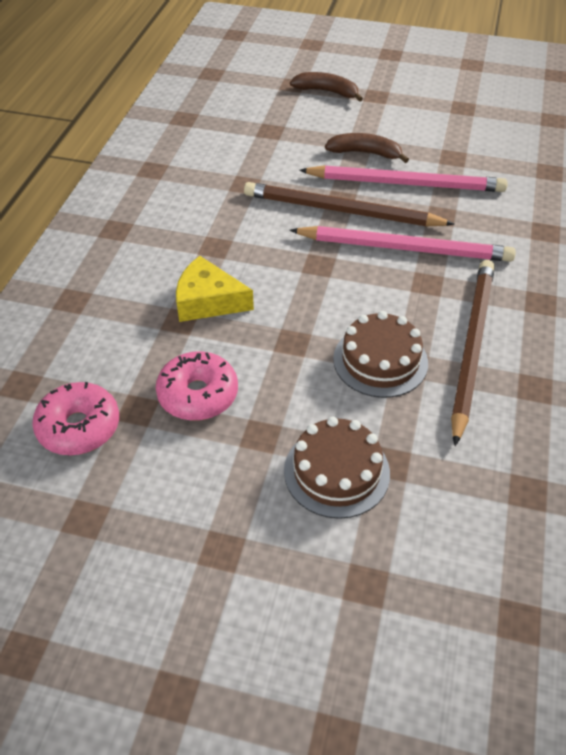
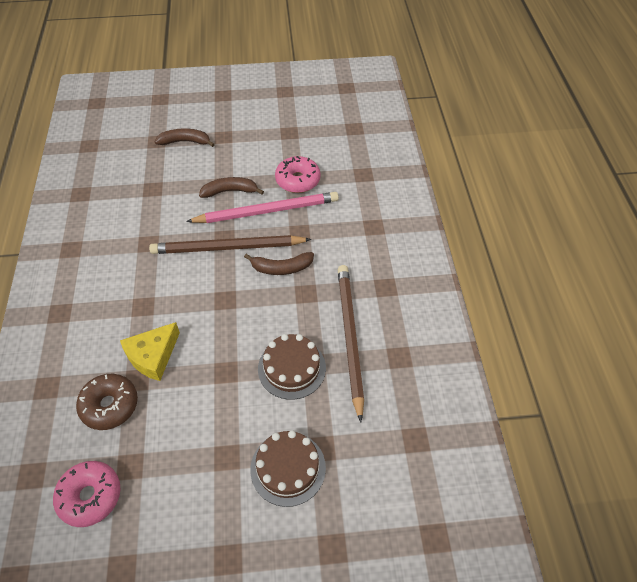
camera: 20 degrees left, 5 degrees up
pink donut [156,351,238,421] -> pink donut moved to [275,156,321,193]
yellow cheese [176,256,254,322] -> yellow cheese turned 45 degrees counterclockwise [120,322,180,381]
pink pencil [290,226,516,262] -> brown banana [244,252,314,275]
none -> brown donut [76,374,138,430]

